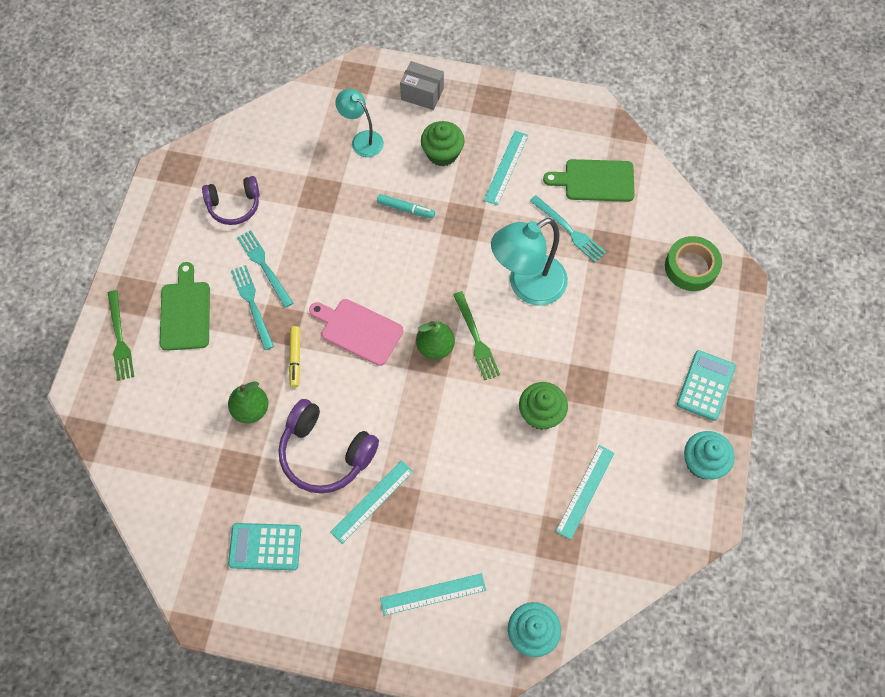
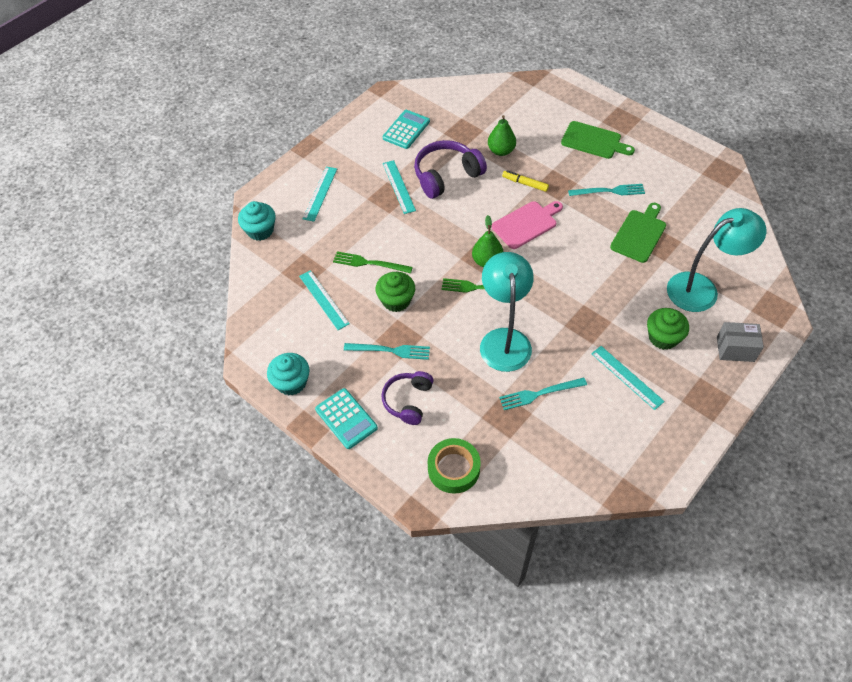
camera: 120 degrees right, 10 degrees down
green fork [108,290,134,381] -> green fork moved to [333,251,413,273]
purple headphones [202,176,260,225] -> purple headphones moved to [381,371,434,425]
turquoise fork [231,265,274,350] -> turquoise fork moved to [344,343,430,360]
turquoise lamp [335,89,384,157] -> turquoise lamp [667,208,766,312], size x1.71
turquoise marker [377,194,435,218] -> none
grey box [400,61,444,110] -> grey box turned 45 degrees clockwise [717,322,764,362]
green cutting board [543,159,635,202] -> green cutting board moved to [610,203,666,263]

